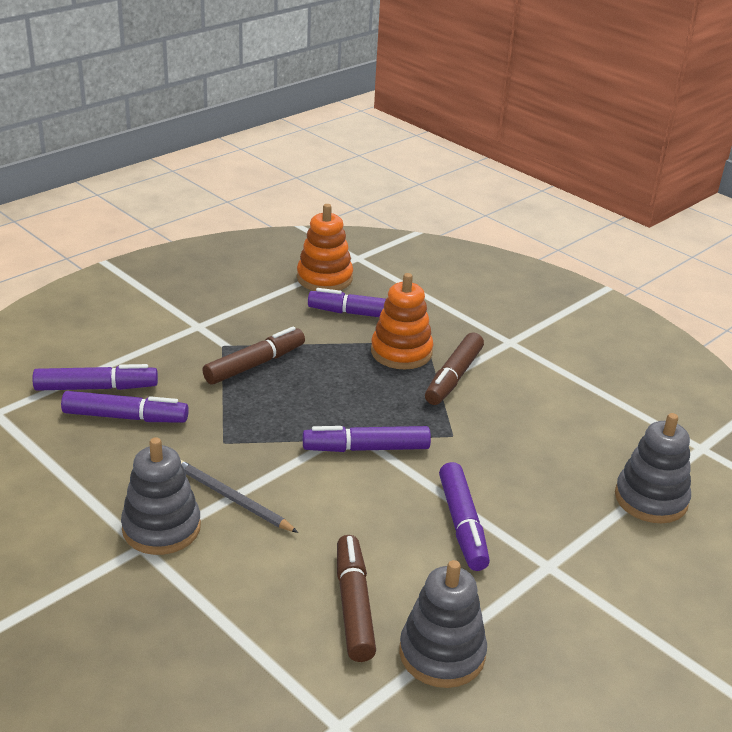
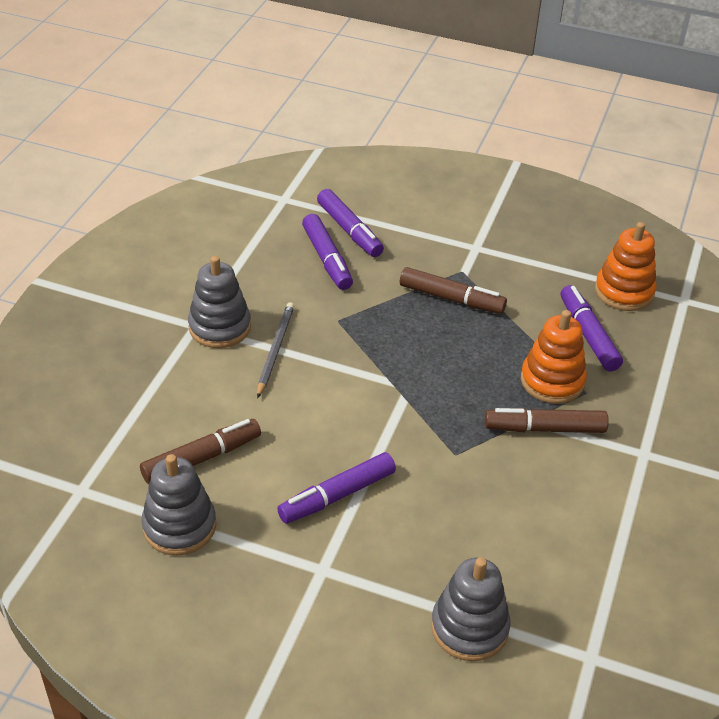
camera: 65 degrees right, 10 degrees up
purple marker [303,426,431,452] -> none

